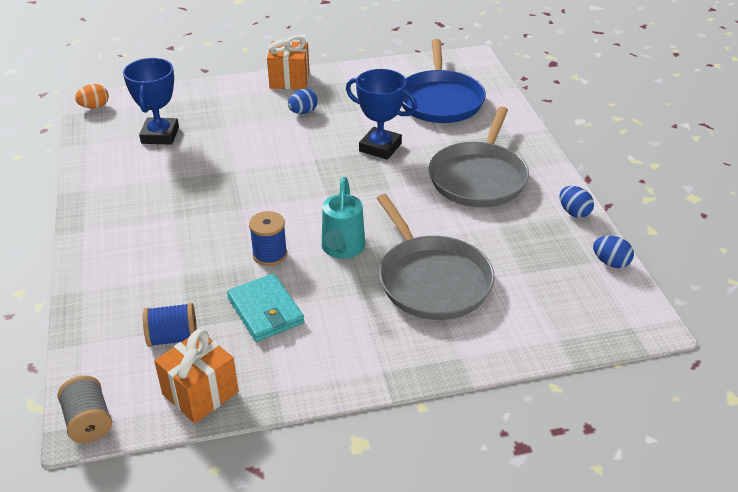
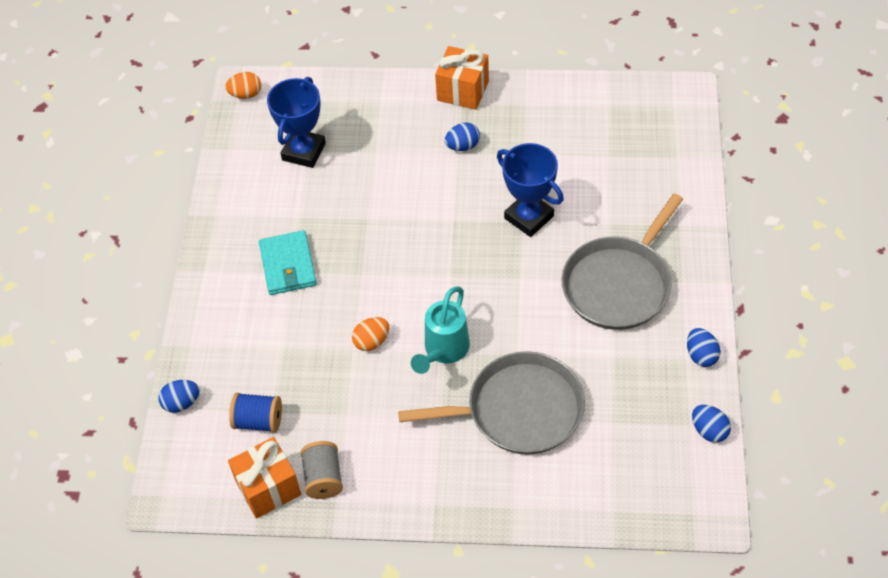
camera: 20 degrees right, 15 degrees up
grey spool [58,376,112,443] -> grey spool moved to [301,441,343,499]
turquoise wallet [227,274,305,342] -> turquoise wallet moved to [259,230,317,295]
blue spool [249,211,287,266] -> orange egg [352,317,389,351]
grey pan [377,194,495,320] -> grey pan turned 90 degrees counterclockwise [398,351,585,455]
blue pan [402,39,486,123] -> none
none -> blue egg [158,380,200,413]

